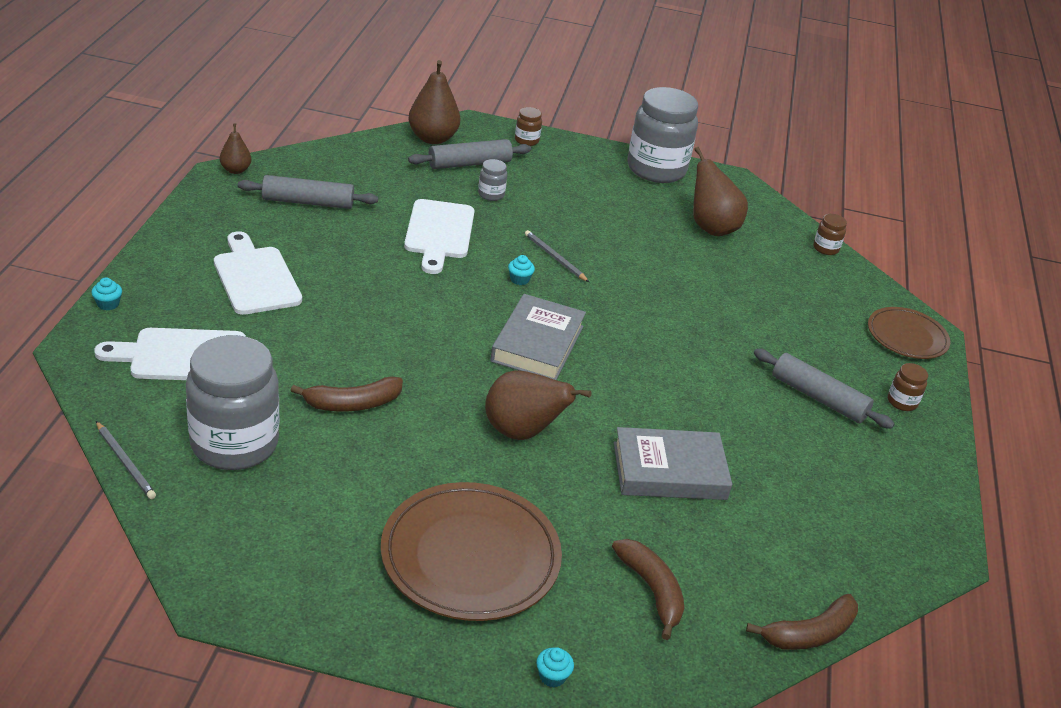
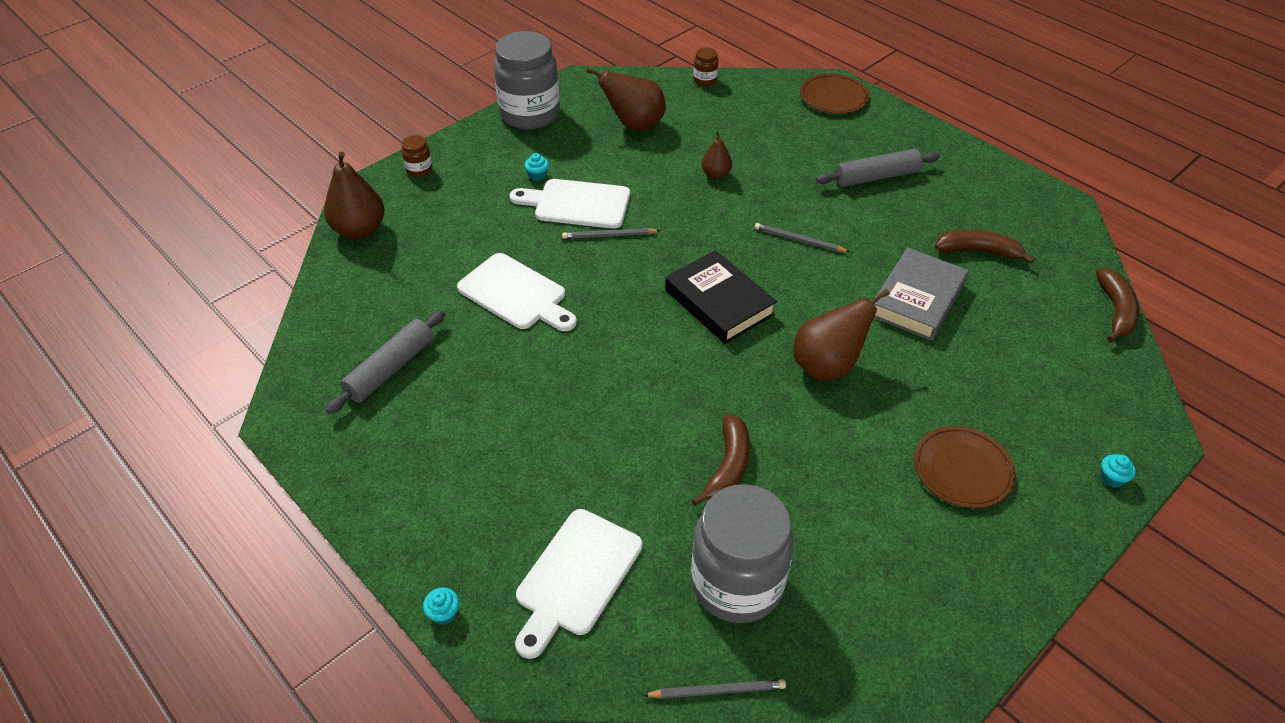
camera: 50 degrees left, 10 degrees up
white cutting board [214,231,302,315] -> white cutting board moved to [510,179,630,229]
brown pear [220,123,251,174] -> brown pear moved to [702,131,732,179]
brown plate [381,482,562,621] -> brown plate [914,426,1016,508], size x0.60
grey rolling pin [408,139,531,169] -> none
grey jar [478,159,507,201] -> none
grey book [490,294,586,380] -> black book [665,250,777,344]
turquoise cupcake [508,255,535,285] -> turquoise cupcake moved to [525,153,549,181]
brown banana [612,539,685,640] -> brown banana moved to [935,230,1035,264]
brown jar [888,363,928,411] -> none
none -> grey pencil [755,223,850,252]

